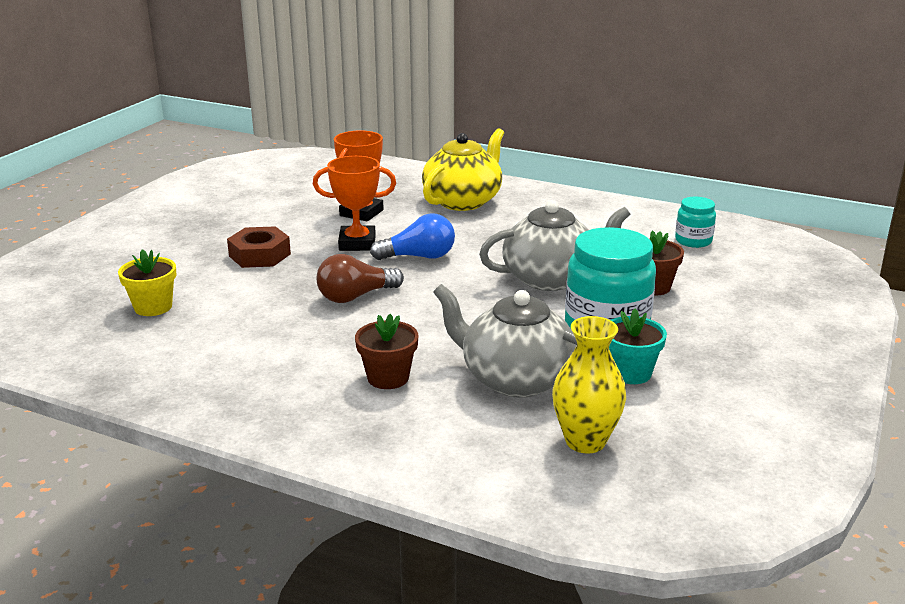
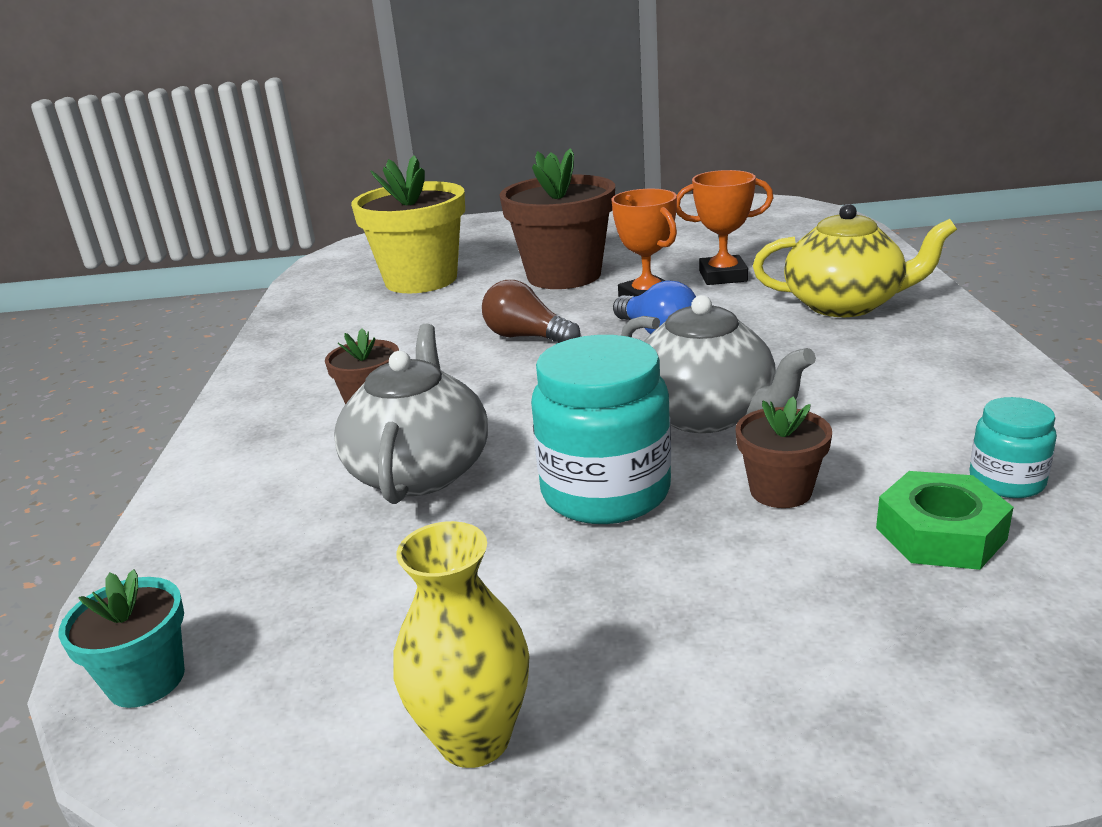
camera: 65 degrees right, 0 degrees up
yellow flower pot [118,249,176,316] -> yellow flower pot [351,155,465,293], size x2.02
brown nut [227,226,291,268] -> brown flower pot [499,148,615,289]
yellow vase [552,316,626,454] -> yellow vase moved to [393,521,529,768]
turquoise flower pot [609,308,667,384] -> turquoise flower pot moved to [58,569,185,708]
none -> green nut [876,471,1014,570]

